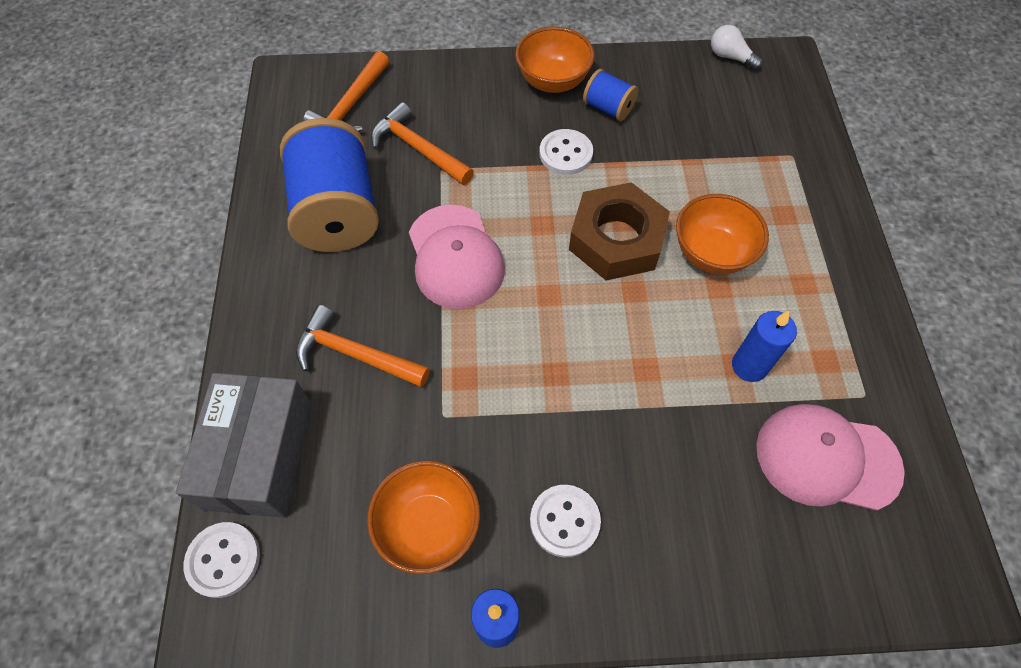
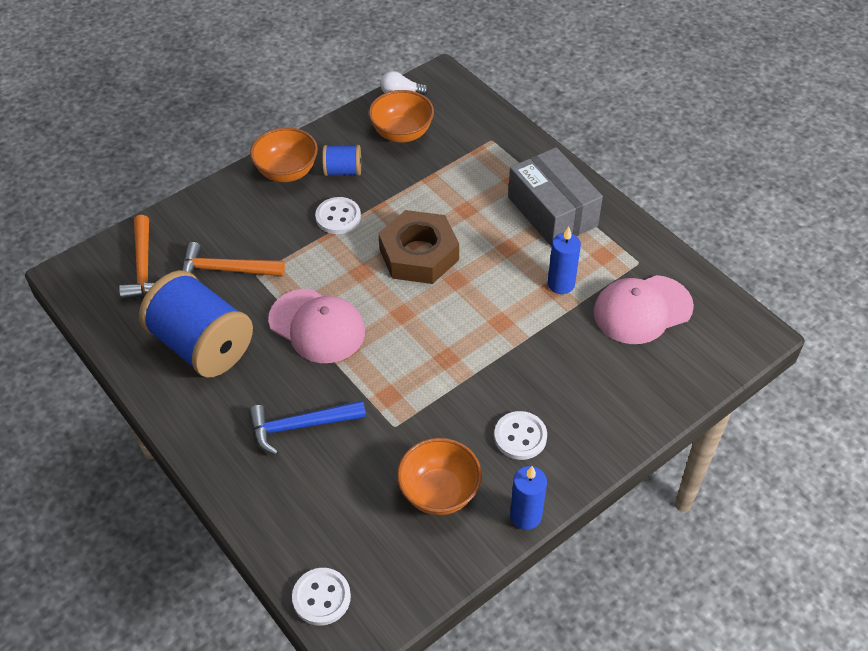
camera: 35 degrees left, 10 degrees down
grey box [176,373,312,518] -> grey box moved to [508,147,603,247]
orange hammer [296,305,430,387] -> blue hammer [249,400,366,455]
orange bowl [676,194,769,274] -> orange bowl moved to [369,90,434,143]

